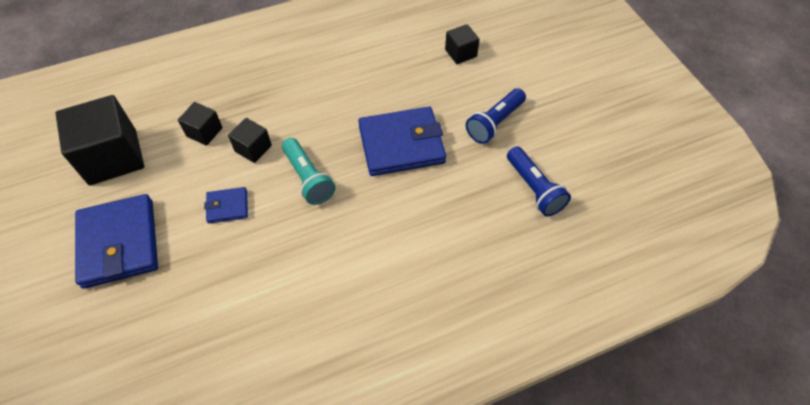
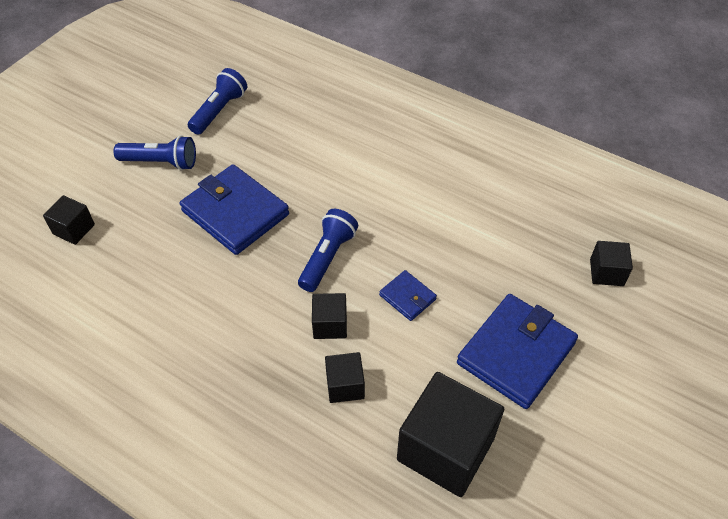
camera: 125 degrees left, 5 degrees down
turquoise flashlight [282,138,335,205] -> blue flashlight [298,209,358,292]
none -> black cube [590,241,633,286]

